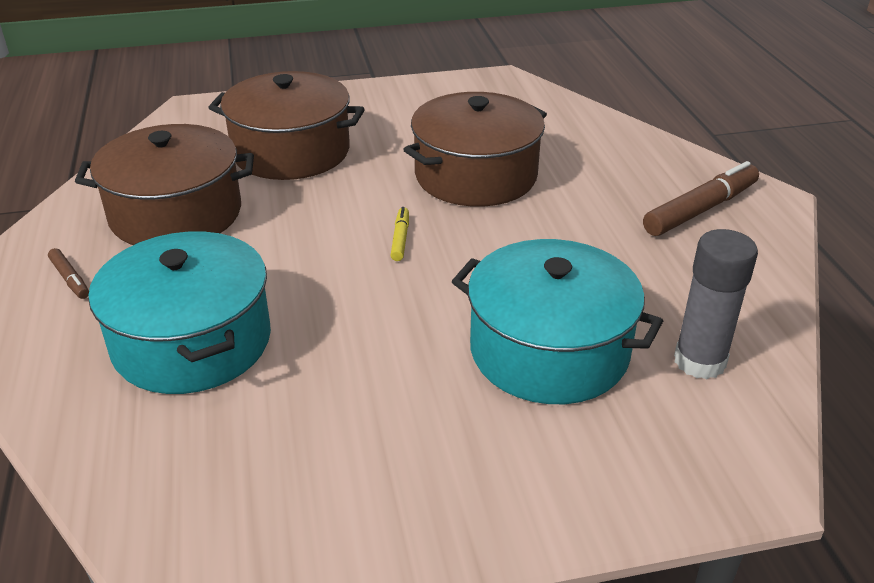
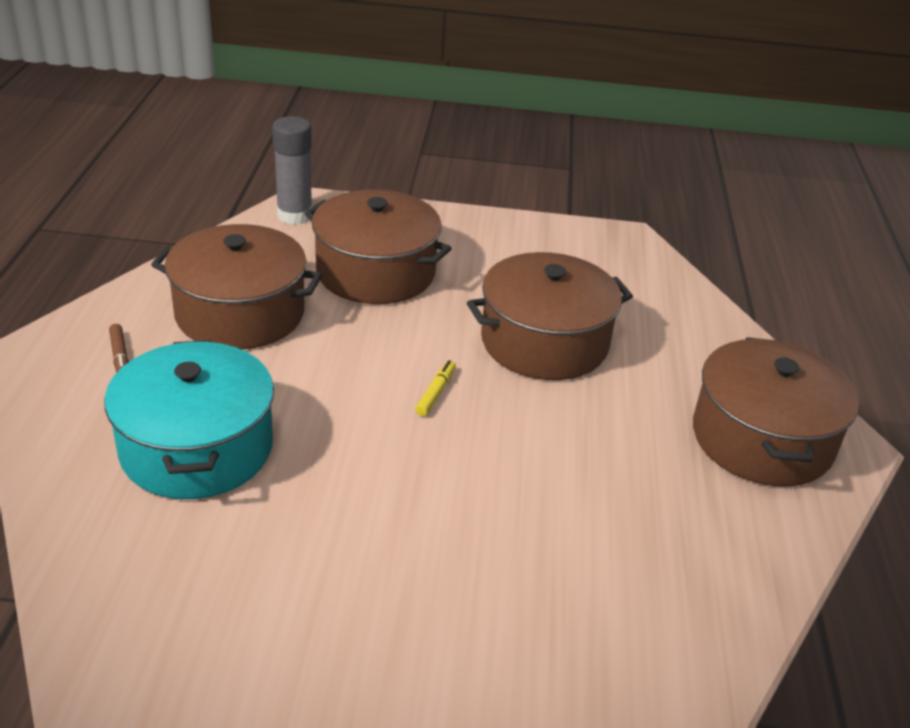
camera: 15 degrees right, 0 degrees up
turquoise pot [452,239,663,404] -> none
brown marker [643,161,759,236] -> brown pot [693,337,859,487]
grey glue stick [674,229,758,379] -> grey glue stick moved to [272,116,313,225]

